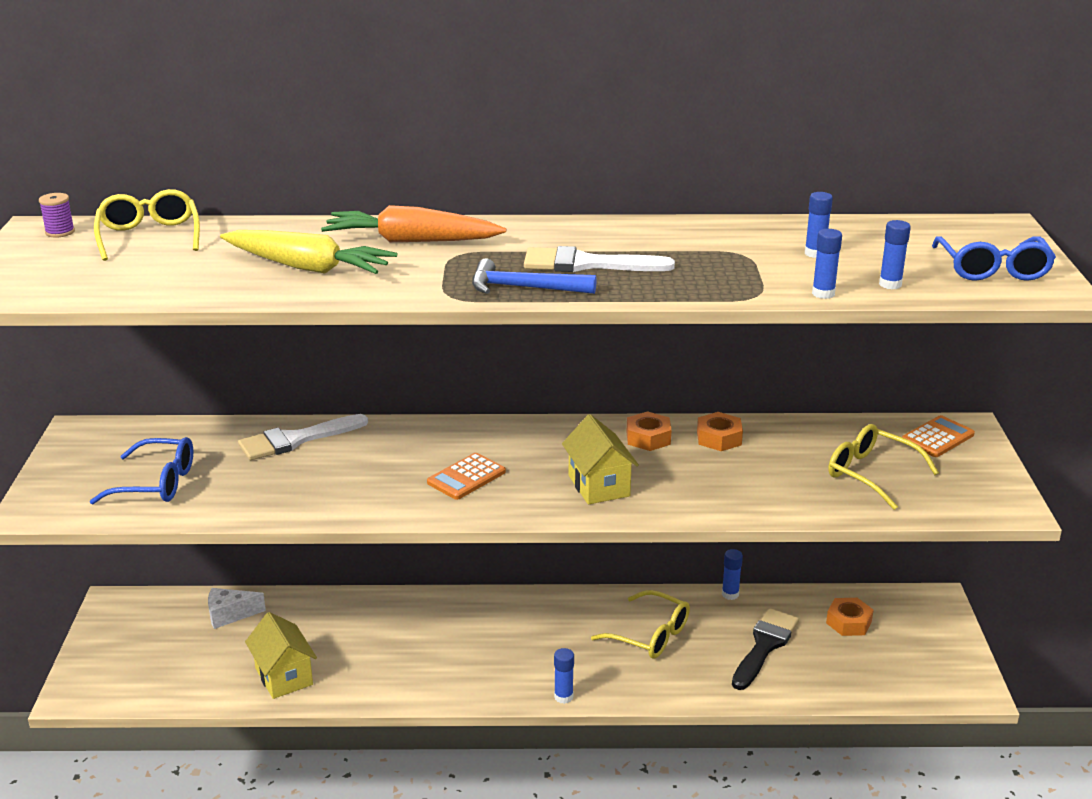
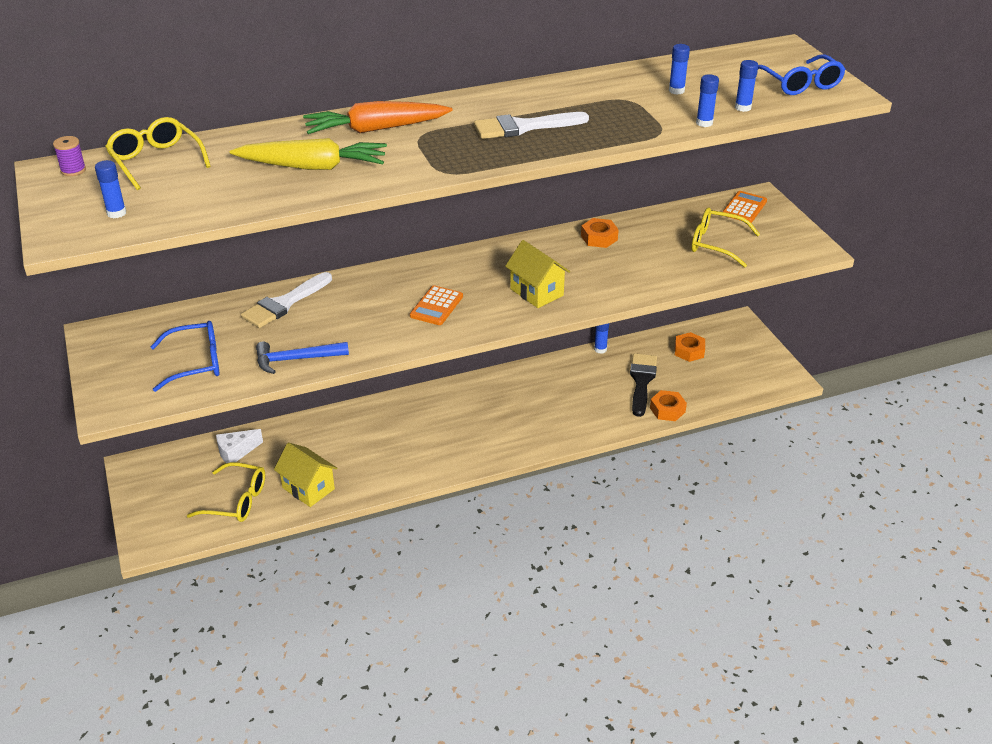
camera: 20 degrees left, 10 degrees up
blue hammer [472,258,597,294] -> blue hammer moved to [256,342,349,374]
blue glue stick [554,648,574,704] -> blue glue stick moved to [95,160,126,218]
yellow glasses [591,590,690,659] -> yellow glasses moved to [187,462,265,522]
orange nut [627,411,672,451] -> orange nut moved to [650,390,687,421]

